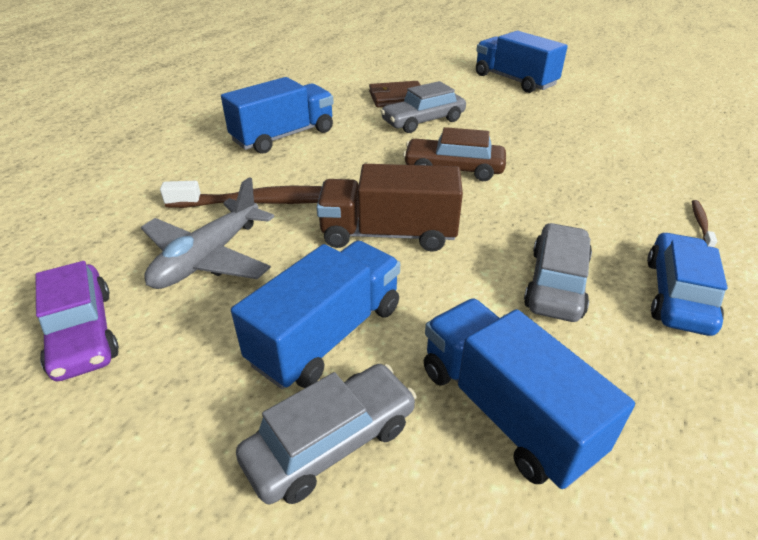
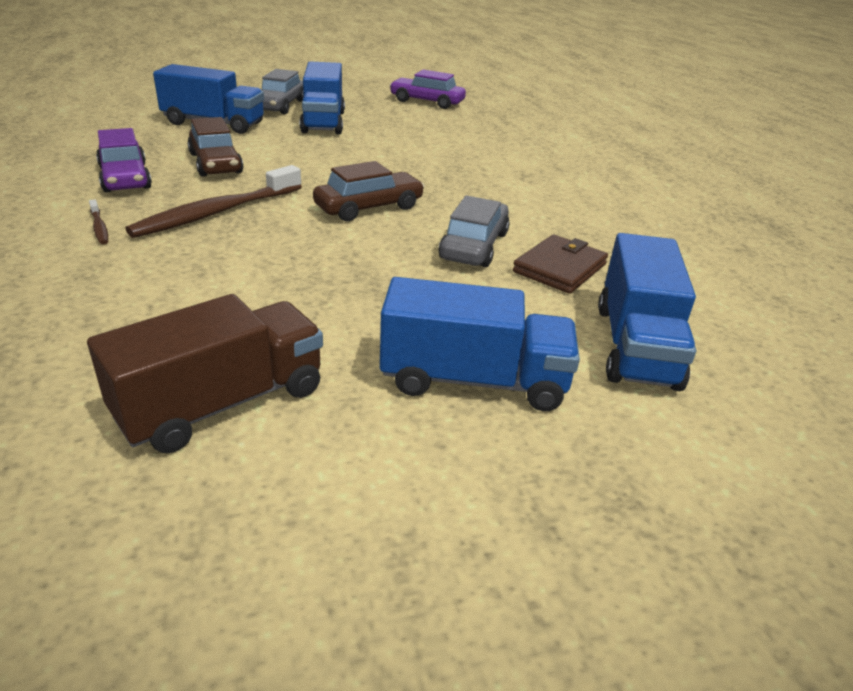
camera: 135 degrees right, 5 degrees down
grey plane [141,177,274,289] -> none
brown toothbrush [160,181,322,208] -> brown toothbrush moved to [125,165,302,238]
blue truck [221,77,334,154] -> blue truck moved to [598,233,696,391]
brown truck [317,164,463,252] -> brown truck moved to [87,294,323,453]
grey car [524,223,592,322] -> brown car [187,117,243,177]
blue car [647,232,728,336] -> purple car [96,128,152,193]

